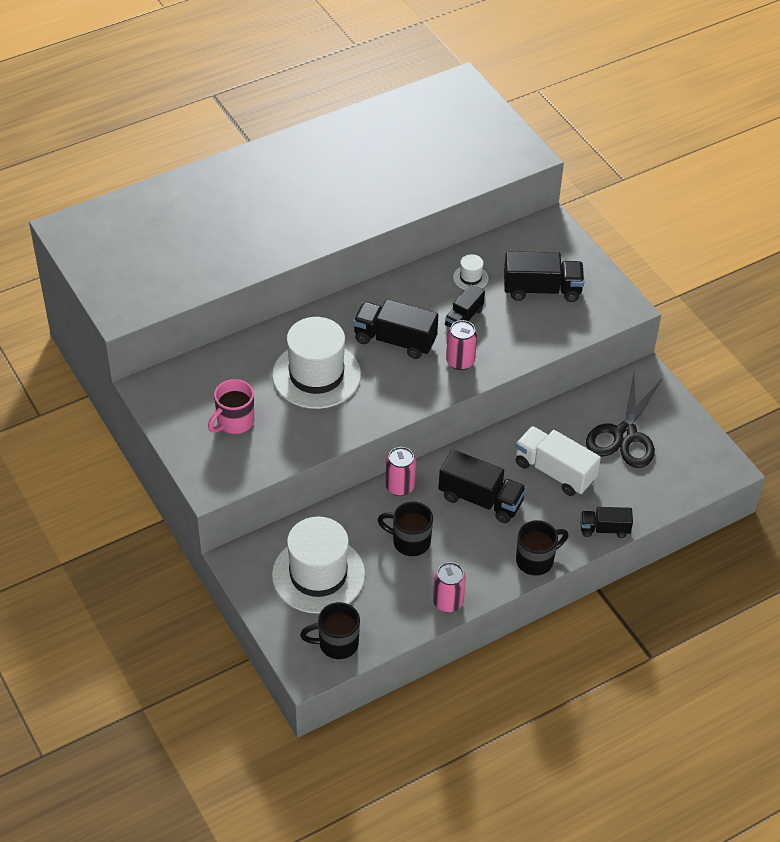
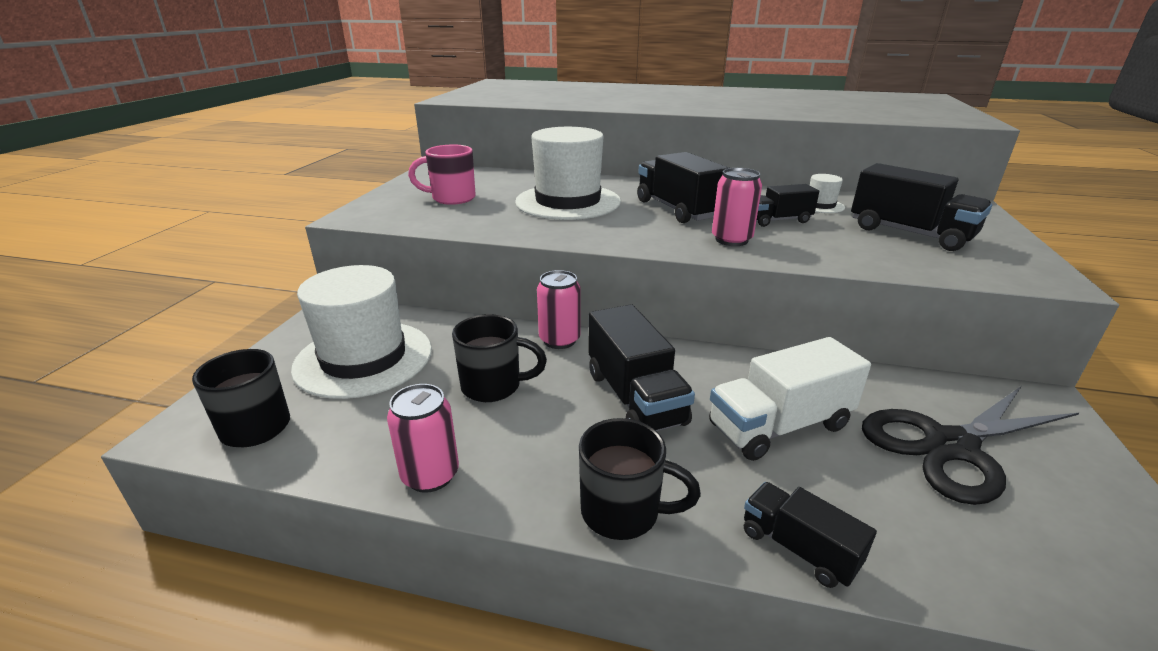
camera: 45 degrees right, 20 degrees down
black mug [377,502,433,556] -> black mug turned 120 degrees clockwise [452,314,547,402]
white truck [515,426,601,496] -> white truck turned 105 degrees counterclockwise [709,337,871,461]

